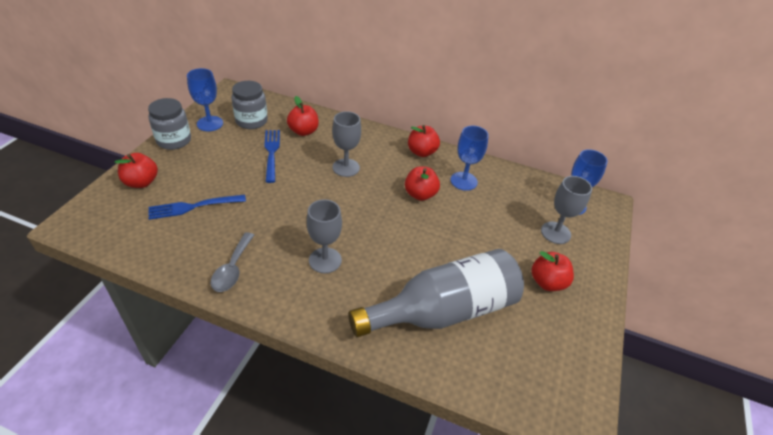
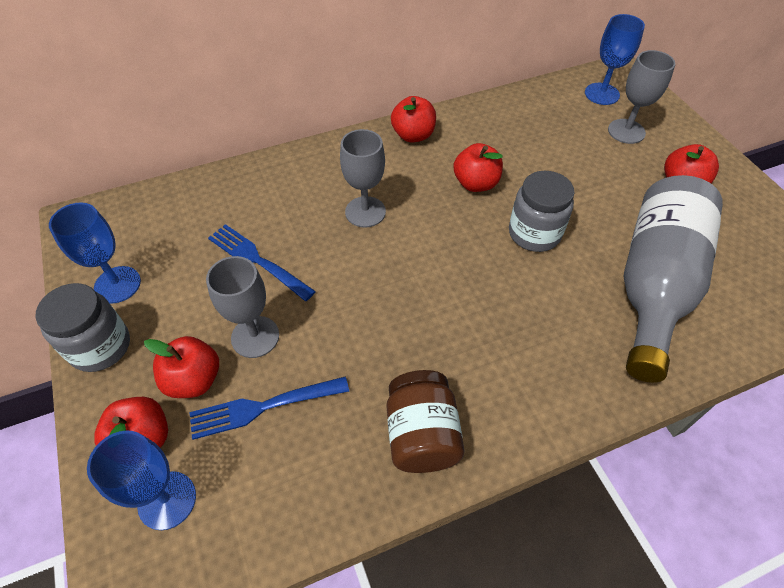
camera: 40 degrees left, 10 degrees up
blue fork [148,195,246,220] -> blue fork turned 45 degrees clockwise [189,377,349,440]
grey spoon [211,232,254,292] -> brown jar [387,370,465,473]
grey jar [231,81,268,129] -> grey jar moved to [509,171,574,252]
red apple [287,96,319,136] -> red apple moved to [144,336,219,398]
grey goblet [307,199,342,273] -> grey goblet moved to [206,256,279,358]
blue goblet [450,126,489,191] -> blue goblet moved to [87,431,196,530]

